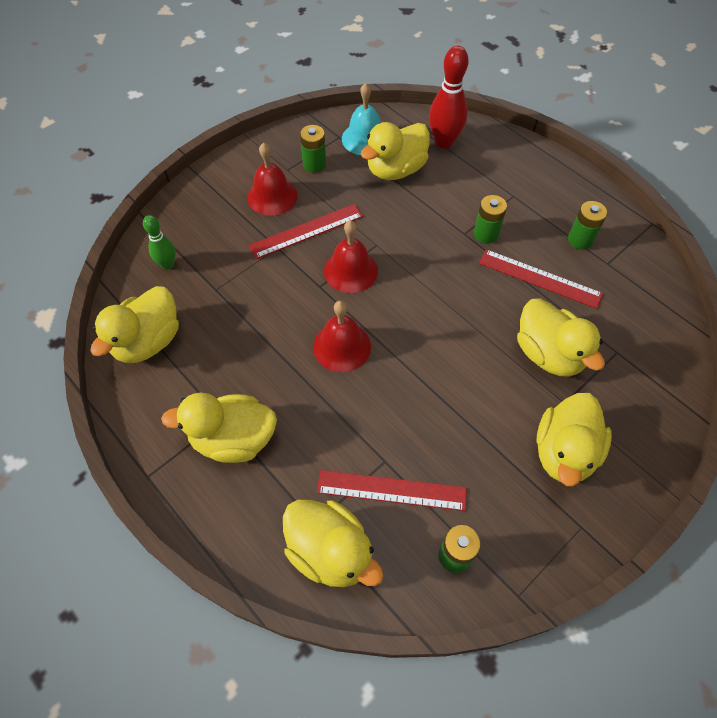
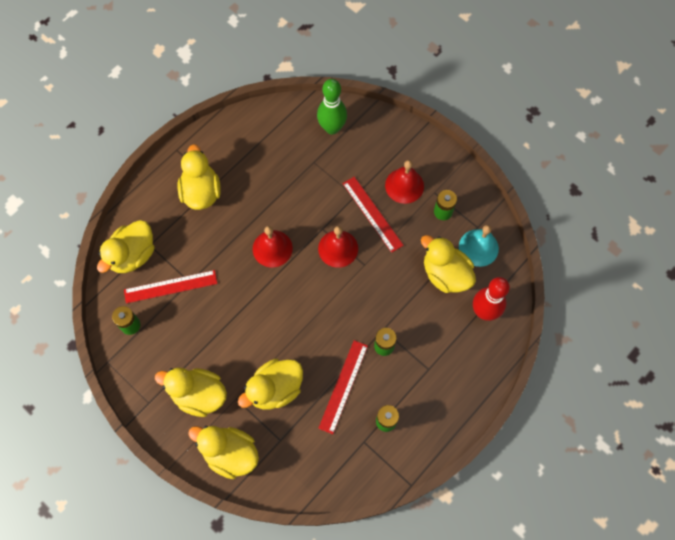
camera: 85 degrees right, 10 degrees up
yellow duck [91,286,179,363] -> yellow duck moved to [188,426,259,479]
green bowling pin [143,215,176,270] -> green bowling pin [317,79,347,134], size x1.69
red ruler [317,470,467,511] -> red ruler turned 75 degrees clockwise [124,270,217,303]

